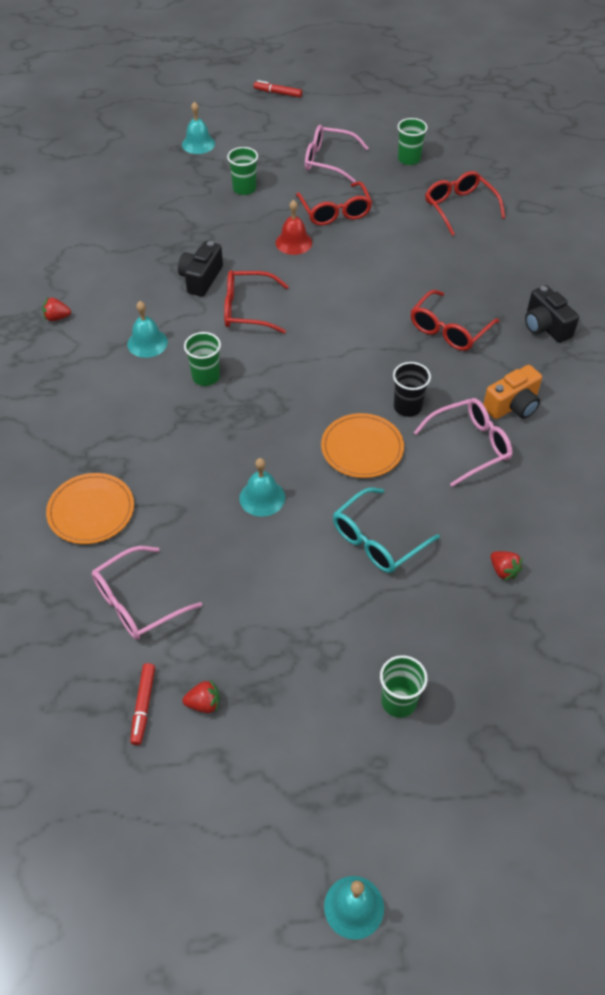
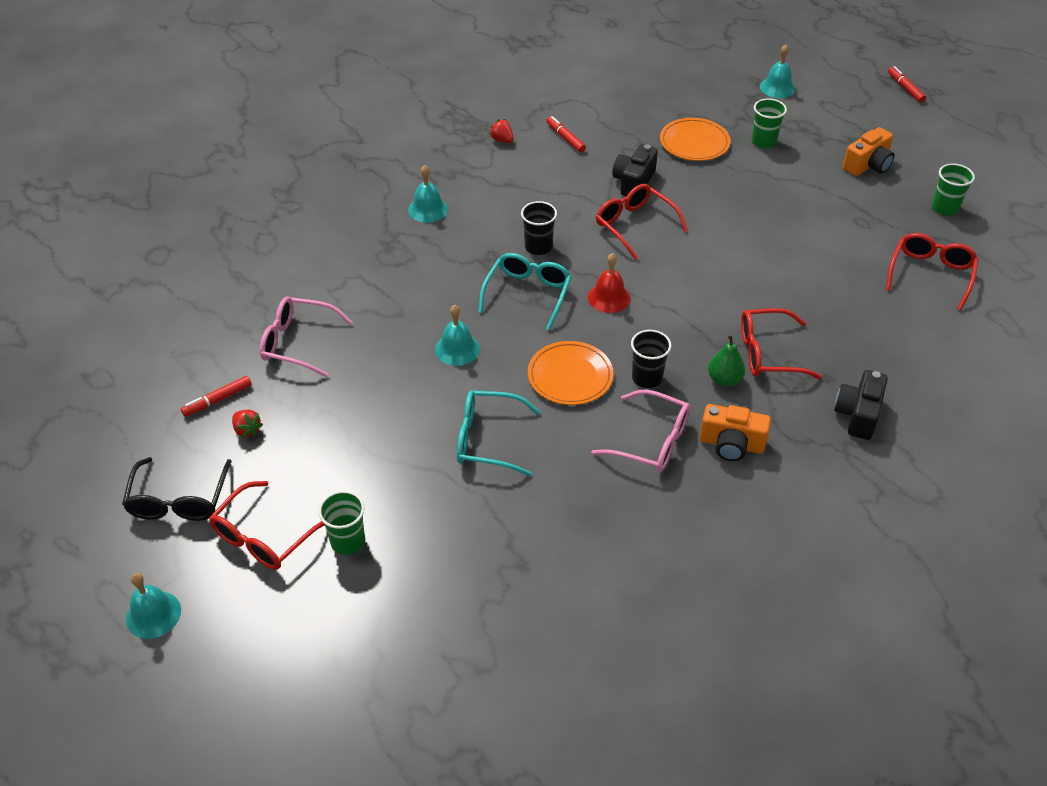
camera: 50 degrees right, 5 degrees down
orange plate [46,473,134,544] -> orange plate moved to [660,118,731,161]
turquoise bell [127,301,168,358] -> turquoise bell moved to [408,165,448,223]
black camera [178,241,223,297] -> black camera turned 45 degrees counterclockwise [612,144,658,196]
green cup [184,332,221,386] -> black cup [521,201,557,255]
red bell [276,200,312,255] -> red bell moved to [588,253,631,313]
red glasses [296,182,372,226] -> red glasses moved to [209,481,325,570]
pink glasses [305,125,369,183] -> orange camera [843,127,895,176]
red strawberry [491,551,523,581] -> none
none -> black glasses [122,457,232,521]
none -> turquoise glasses [478,253,572,330]
none -> red marker [546,116,586,152]
none -> green pear [708,334,745,387]

